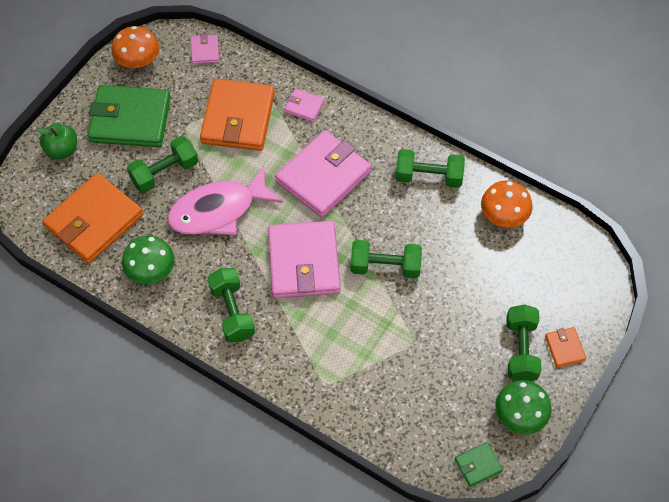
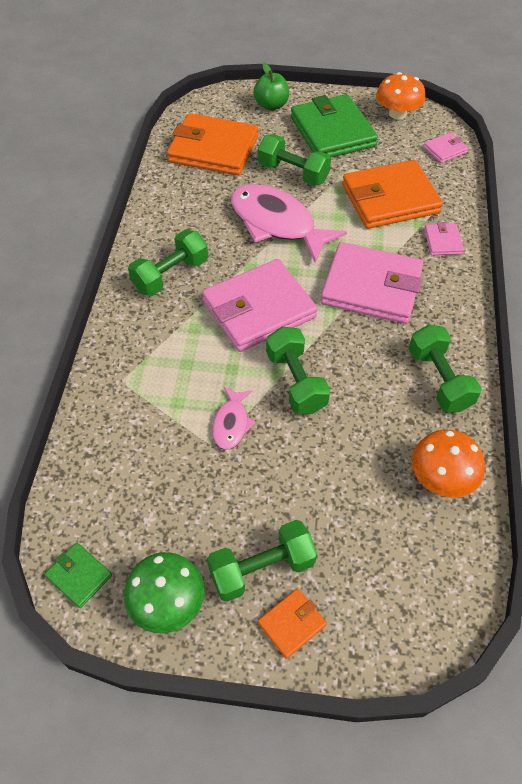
camera: 65 degrees right, 5 degrees down
green mushroom [122,235,175,284] -> none
none -> pink fish [212,387,255,449]

